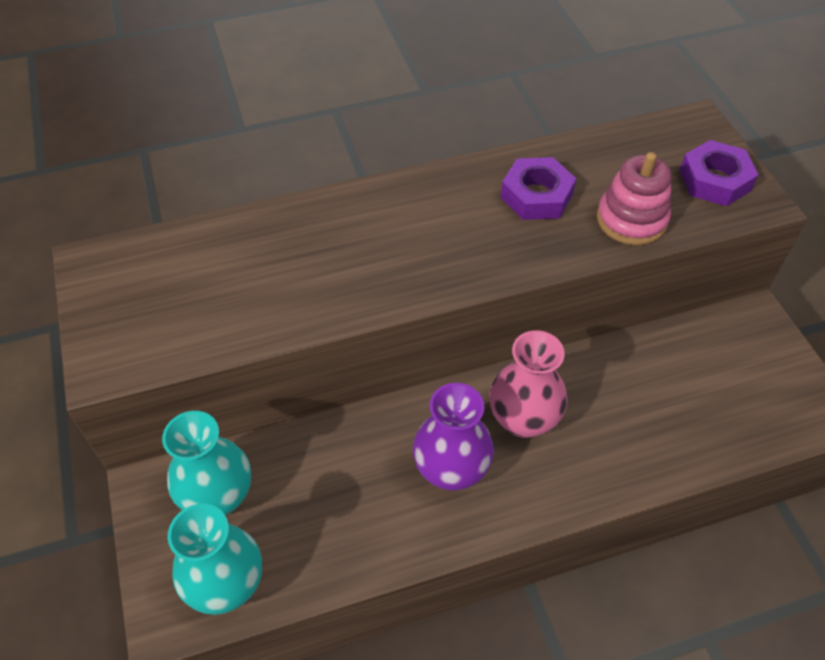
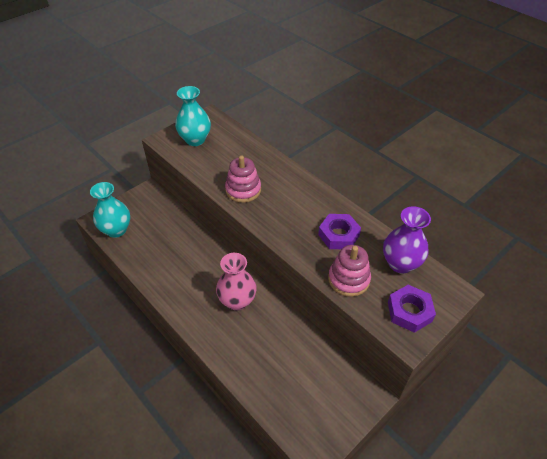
camera: 65 degrees right, 5 degrees down
turquoise vase [162,411,251,515] -> turquoise vase moved to [175,86,211,146]
purple vase [413,383,494,491] -> purple vase moved to [383,206,431,274]
none -> pink stacking toy [225,156,261,203]

